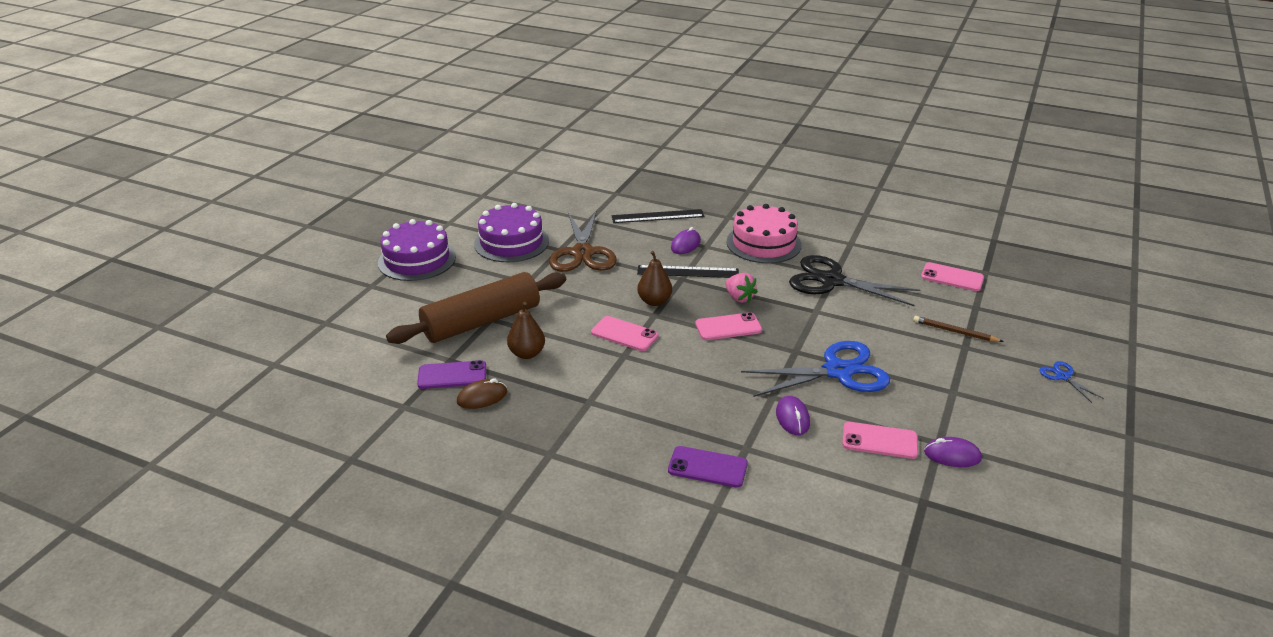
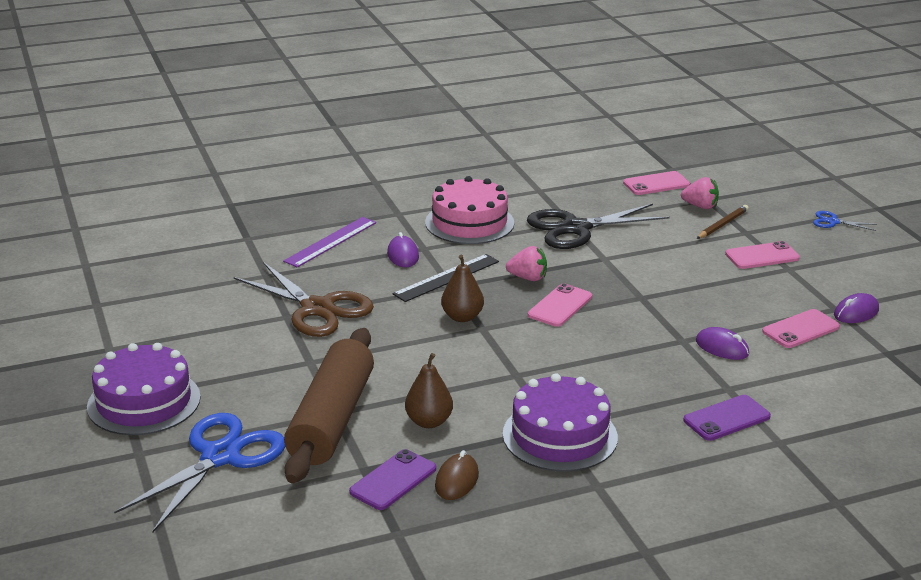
camera: 45 degrees left, 5 degrees down
purple cake [474,203,549,262] -> purple cake moved to [503,373,618,472]
pink phone [591,316,659,351] -> pink phone moved to [725,241,800,269]
black ruler [612,209,704,223] -> purple ruler [283,217,376,268]
blue scissors [741,341,890,397] -> blue scissors moved to [114,413,285,532]
brown pencil [913,316,1004,342] -> brown pencil turned 150 degrees clockwise [696,205,749,239]
none -> pink strawberry [681,177,719,209]

